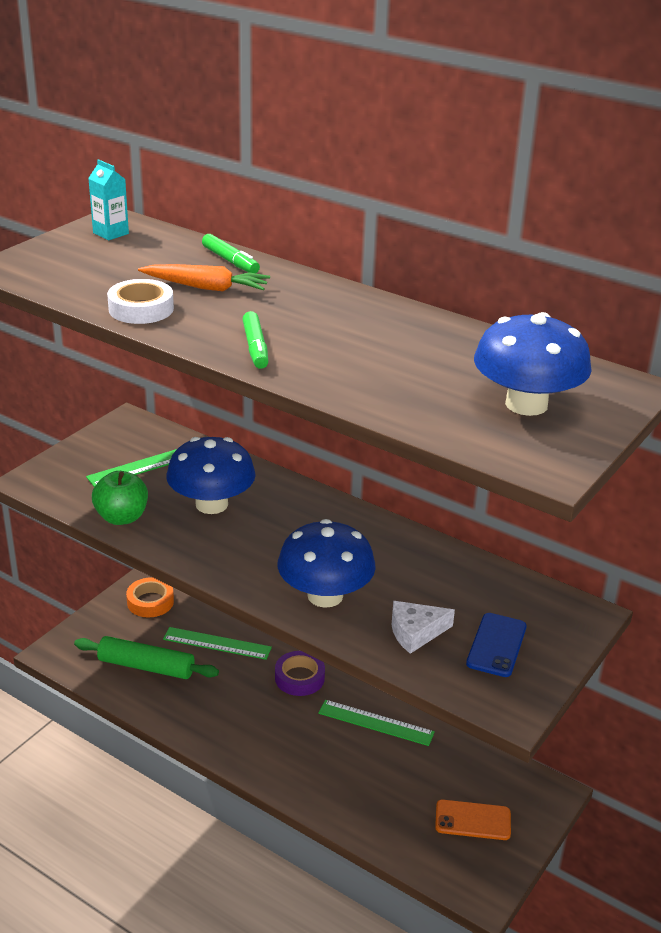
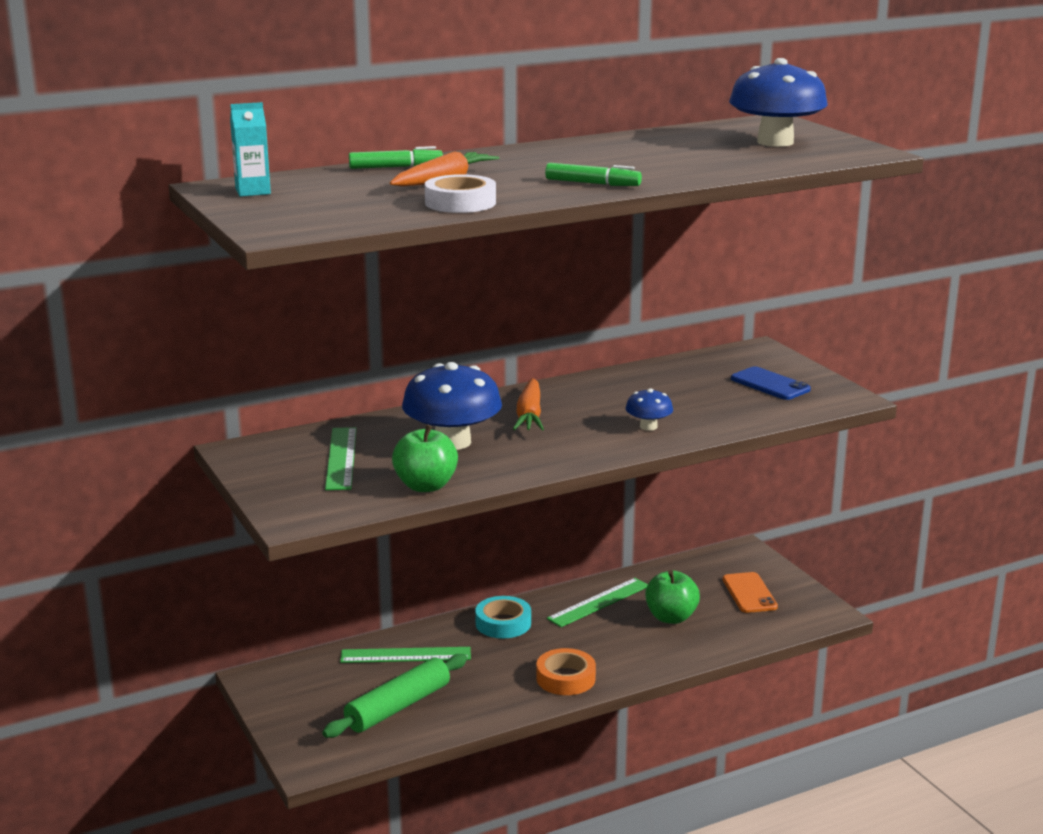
camera: 60 degrees left, 10 degrees down
orange tape [126,577,174,617] -> orange tape moved to [536,648,596,695]
green ruler [163,627,272,660] -> green ruler turned 45 degrees clockwise [340,647,471,663]
purple tape [275,651,325,696] -> turquoise tape [475,596,531,638]
blue mushroom [278,519,376,608] -> blue mushroom [626,389,673,431], size x0.49
white cheese [392,601,455,654] -> none
orange phone [435,800,511,840] -> orange phone turned 45 degrees counterclockwise [723,572,778,613]
none -> orange carrot [513,378,544,431]
none -> green apple [645,570,700,624]

